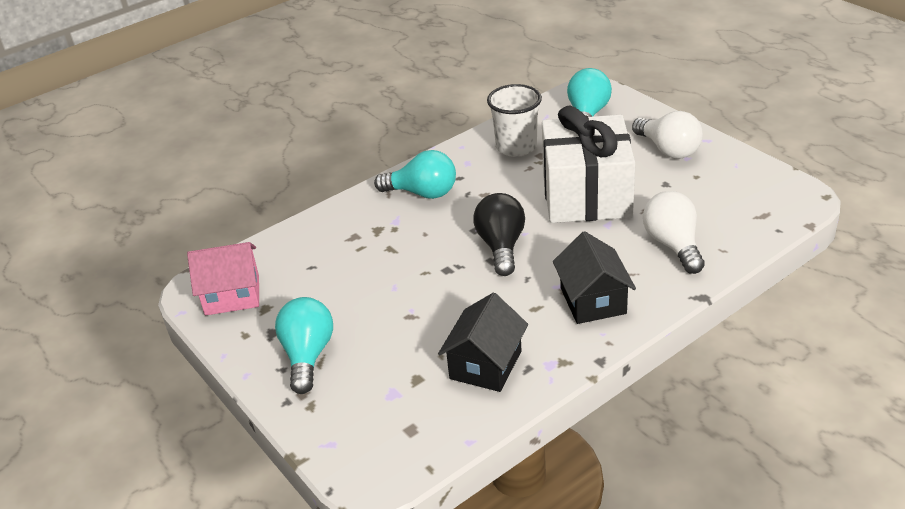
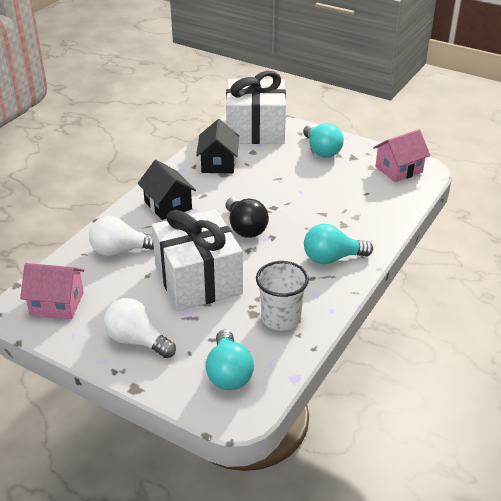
camera: 155 degrees right, 0 degrees up
white light bulb [643,191,705,274] -> white light bulb turned 120 degrees clockwise [89,216,154,256]
none -> pink house [20,263,85,319]
none -> white gift [226,71,286,144]

